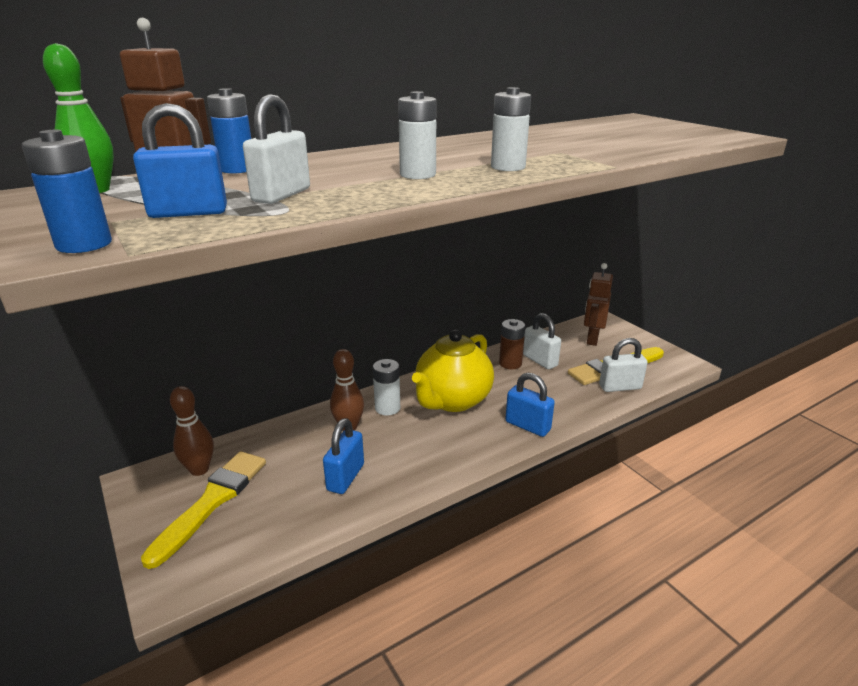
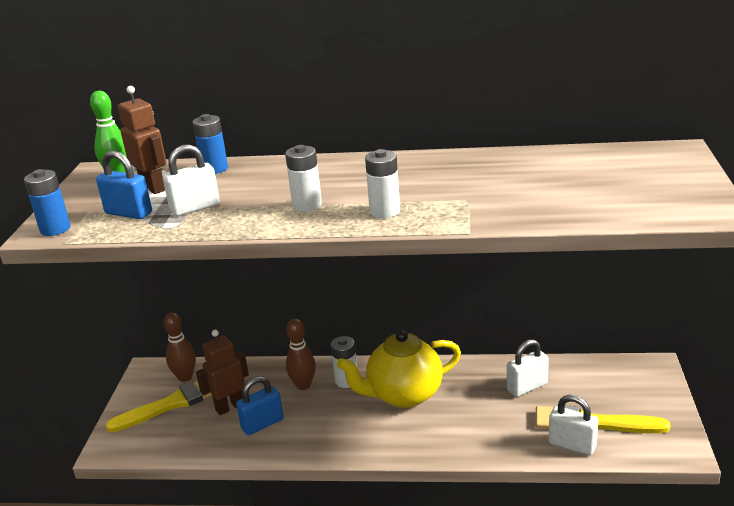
camera: 40 degrees right, 0 degrees up
brown battery [499,319,525,369] -> none
blue padlock [505,373,555,437] -> none
white padlock [523,313,561,369] -> white padlock turned 60 degrees clockwise [507,339,549,397]
brown robot [584,263,613,346] -> brown robot moved to [196,330,249,415]

